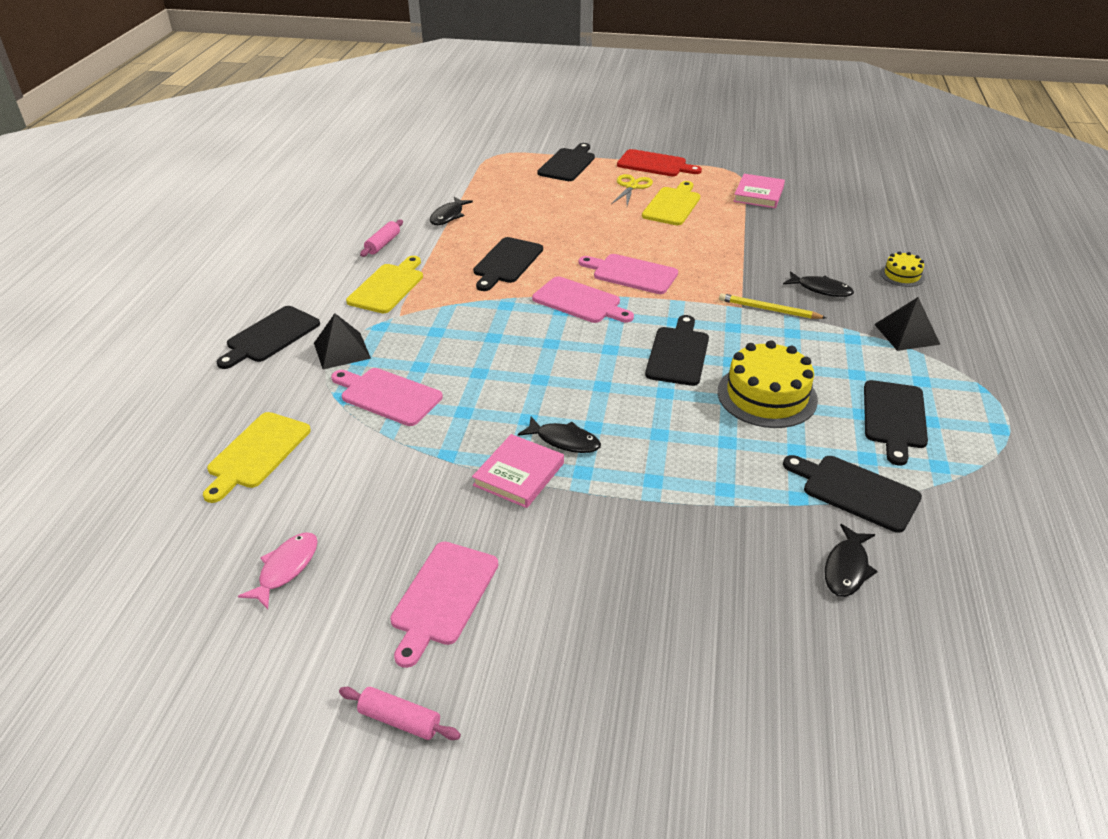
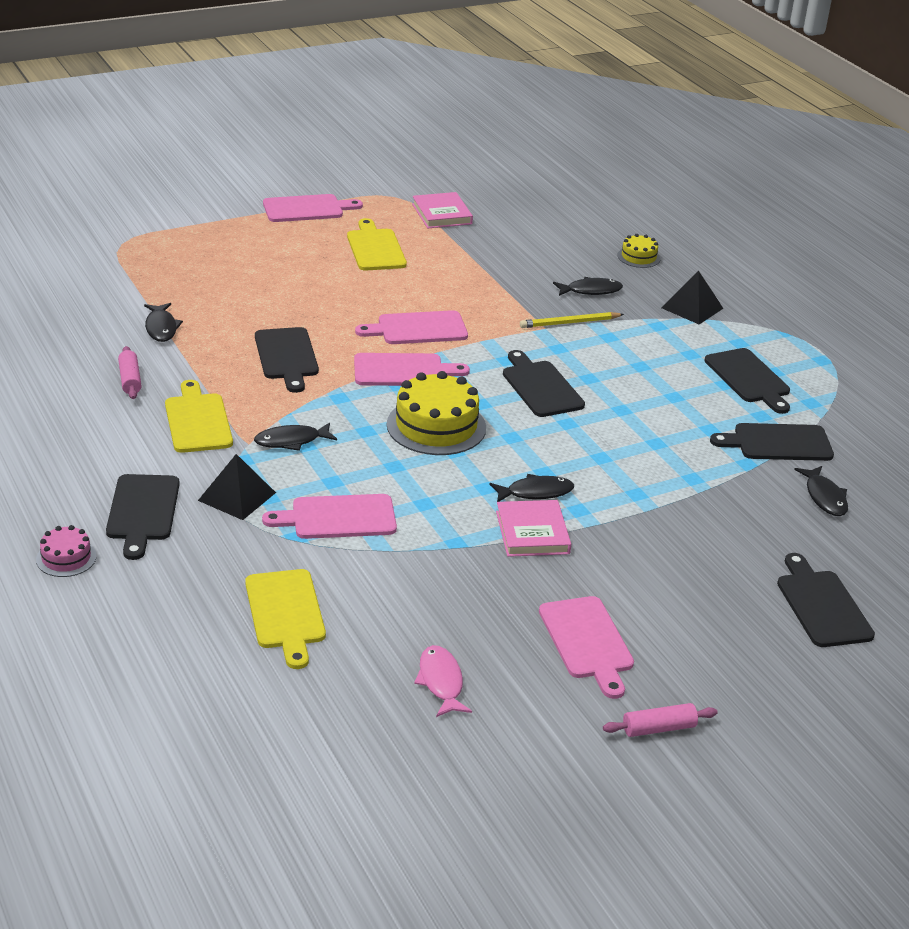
camera: 40 degrees left, 5 degrees down
black cutting board [538,143,595,181] -> black cutting board moved to [777,553,875,647]
yellow scissors [611,174,653,206] -> none
red cutting board [617,149,702,176] -> pink cutting board [263,194,363,222]
yellow cake [718,340,818,428] -> yellow cake moved to [387,371,486,455]
none -> pink cake [36,525,97,577]
none -> black fish [254,422,337,451]

